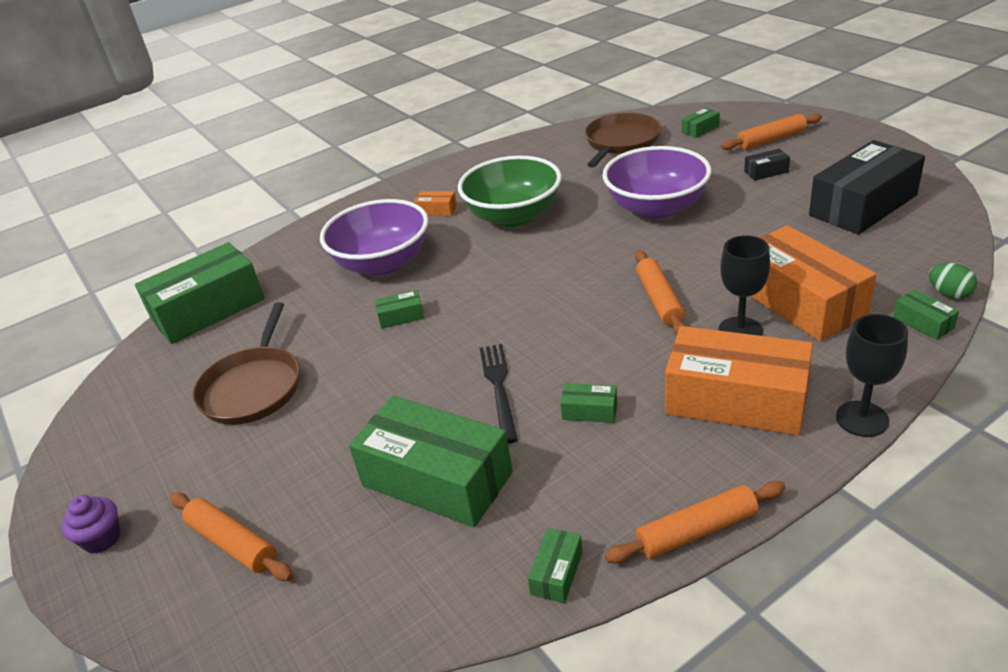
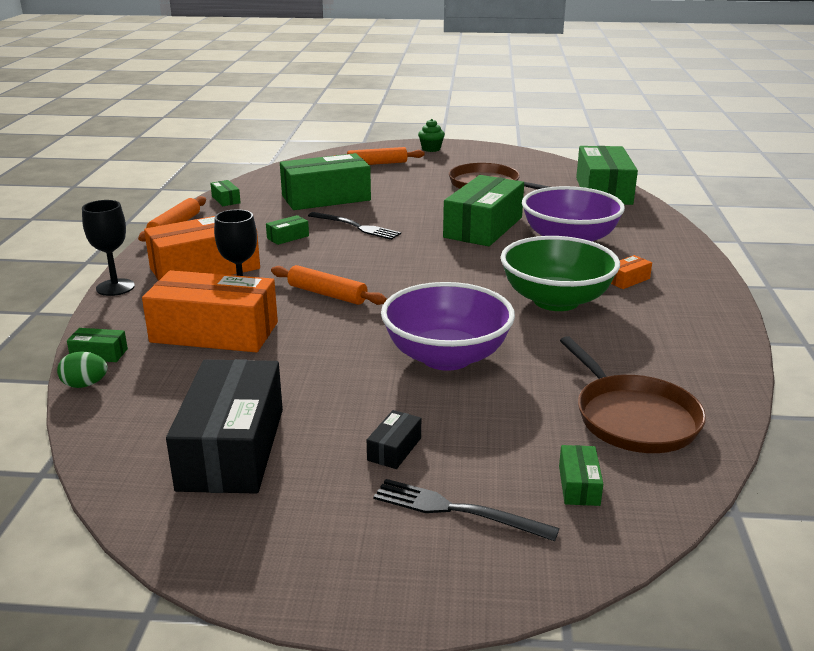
camera: 125 degrees right, 10 degrees down
purple cupcake [62,495,121,554] -> green cupcake [418,119,445,152]
green box [375,290,424,329] -> green box [443,175,524,246], size x2.43
orange rolling pin [721,113,822,150] -> black fork [373,479,560,541]

